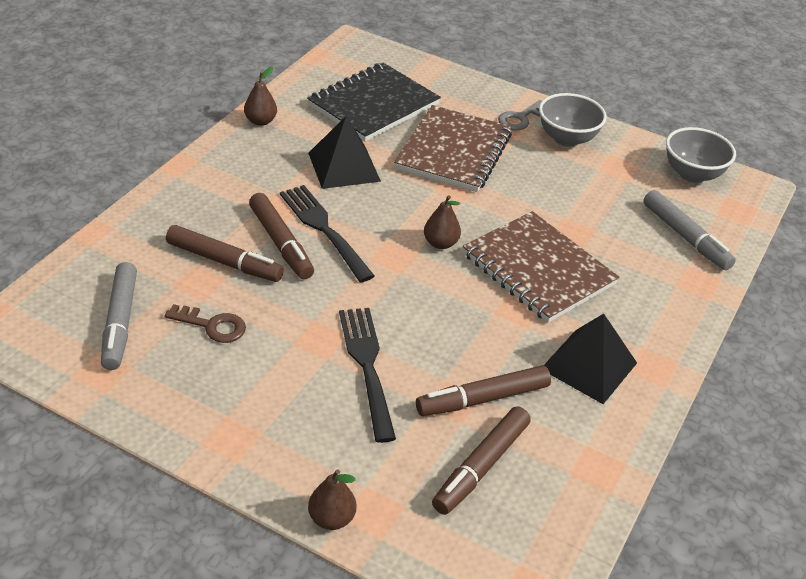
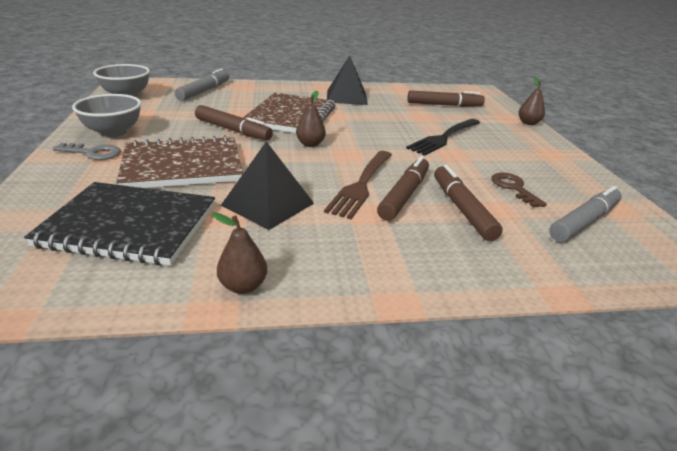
camera: 125 degrees left, 10 degrees down
black fork [280,185,375,282] -> brown fork [324,151,392,219]
brown marker [416,365,551,416] -> brown marker moved to [195,105,273,141]

